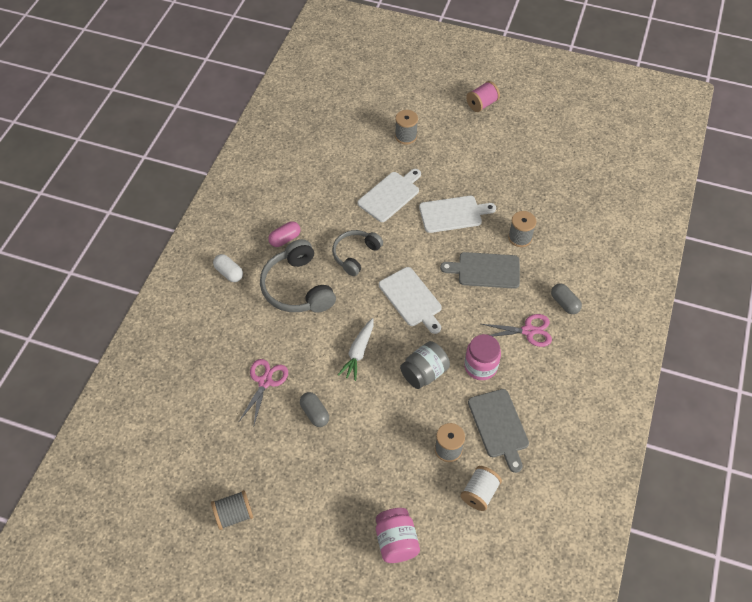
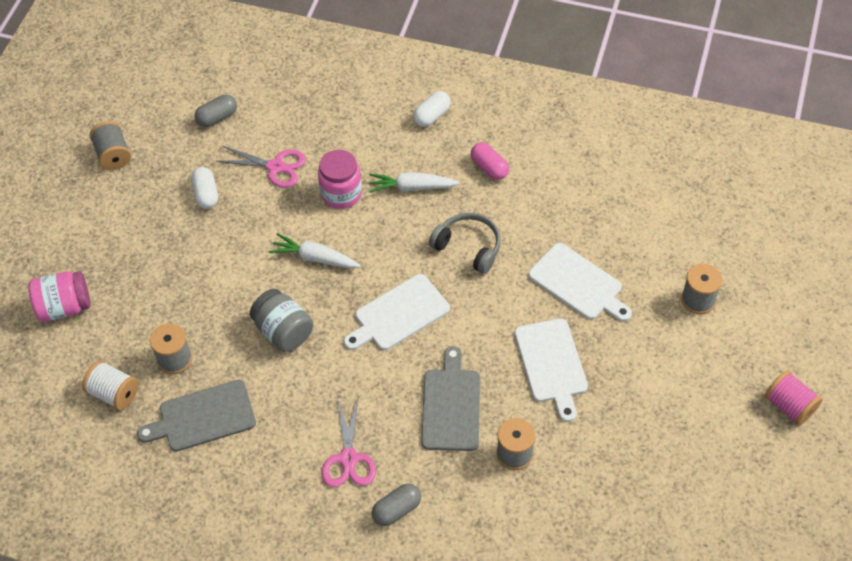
camera: 90 degrees right, 0 degrees up
grey headphones [260,239,336,313] -> white carrot [369,172,460,193]
grey capsule [300,392,329,427] -> grey capsule moved to [195,95,237,127]
pink jar [464,334,501,380] -> pink jar moved to [318,150,362,209]
none -> white capsule [191,167,218,209]

